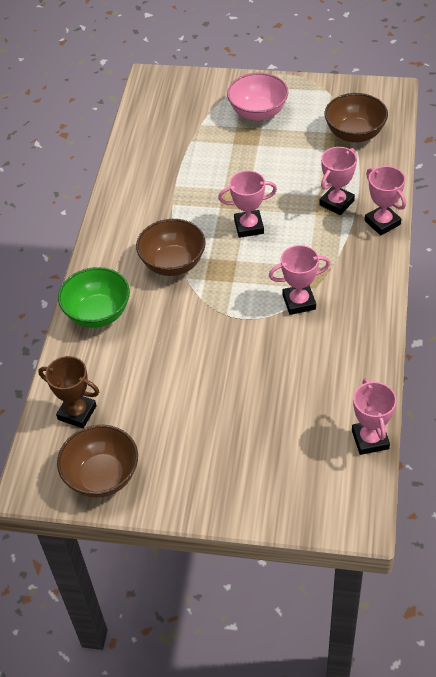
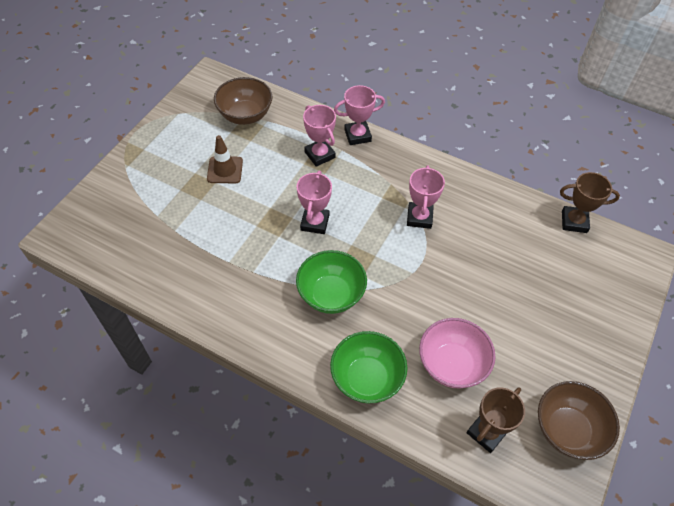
camera: 75 degrees left, 5 degrees up
brown bowl [136,219,206,276] -> green bowl [296,250,367,314]
pink bowl [227,73,288,121] -> pink bowl moved to [419,318,496,388]
pink trophy [352,378,397,455] -> brown trophy [560,172,620,233]
none -> brown traffic cone [207,135,243,183]

